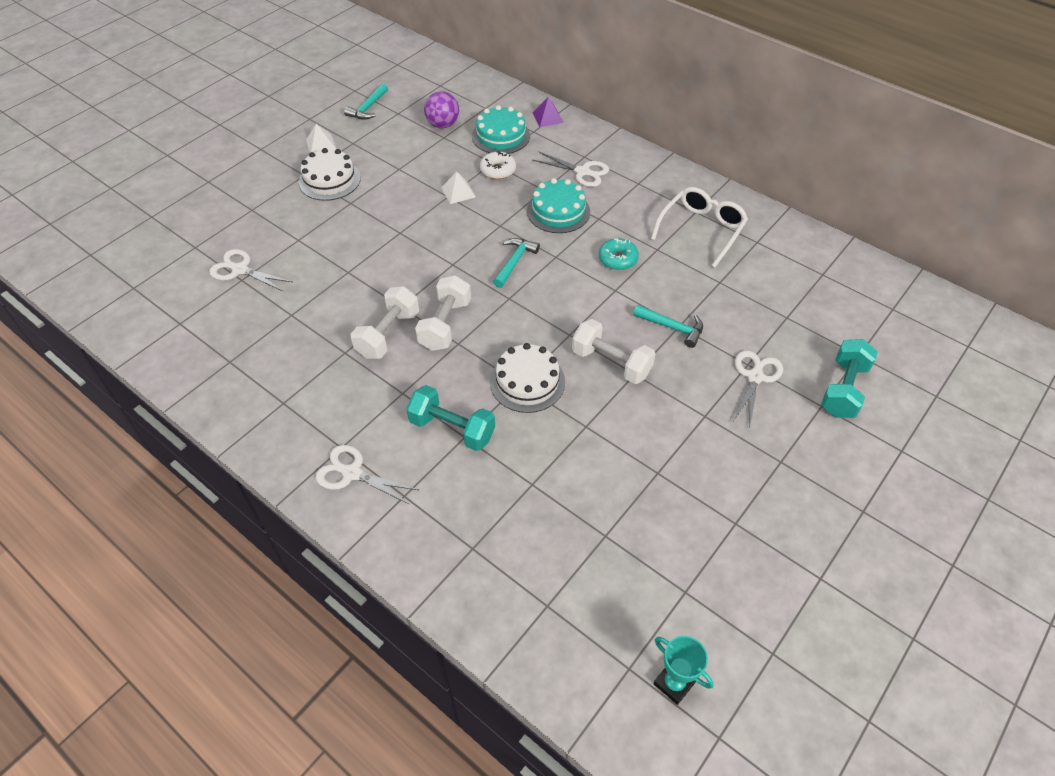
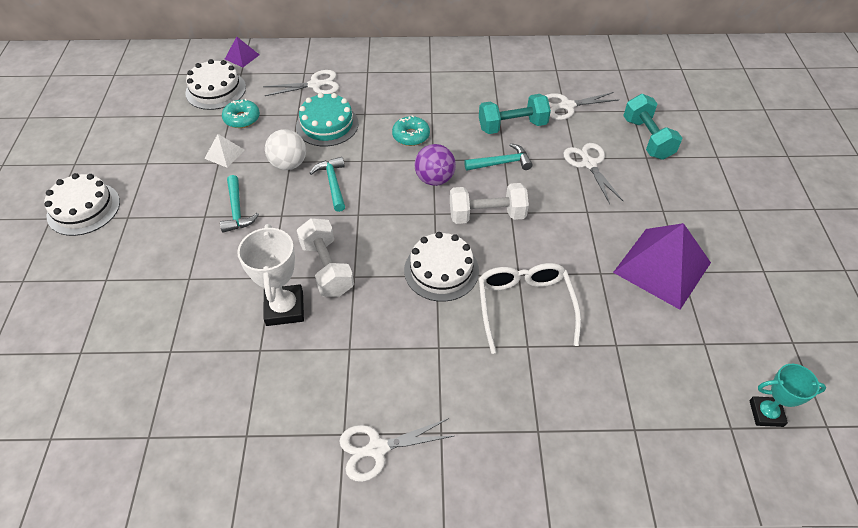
camera: 40 degrees left, 0 degrees up
white scissors [209,249,292,292] -> white scissors moved to [545,92,618,120]
white pyramid [306,124,336,153] -> none
turquoise hammer [344,83,388,120] -> turquoise hammer moved to [220,175,259,233]
white dumbbell [351,286,419,359] -> white trophy [237,224,304,326]
turquoise dumbbell [406,385,495,451] -> turquoise dumbbell moved to [479,94,551,134]
purple ball [424,91,459,128] -> purple ball moved to [415,144,456,186]
turquoise cake [472,105,530,154] -> white cake [185,59,246,110]
white donut [480,151,516,179] -> turquoise donut [222,99,260,128]
white glasses [651,187,748,268] -> white glasses moved to [479,263,581,354]
none -> white ball [265,129,306,170]
none -> purple pyramid [613,223,711,310]

